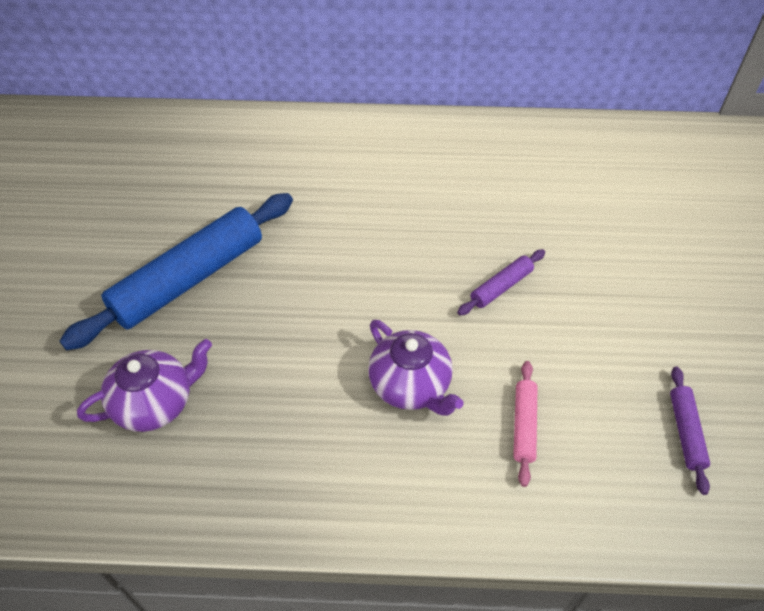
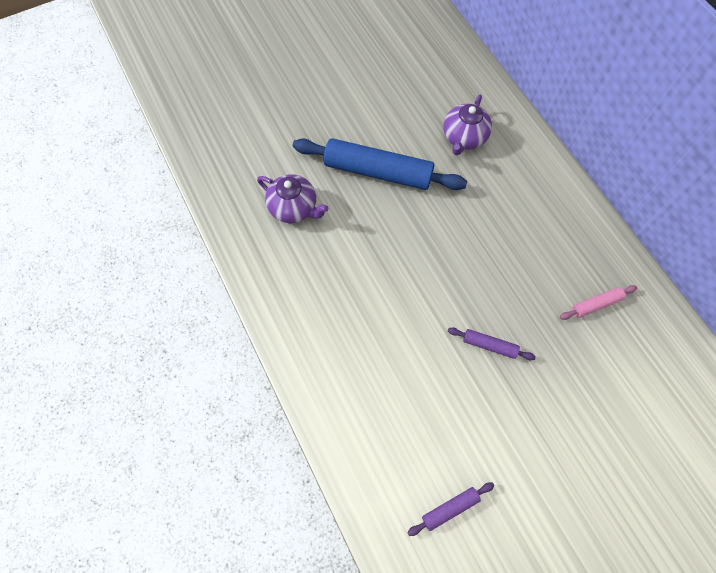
camera: 60 degrees right, 15 degrees up
purple teapot [368,320,463,416] -> purple teapot moved to [443,94,492,155]
pink rolling pin [513,361,538,487] -> pink rolling pin moved to [560,285,637,320]

